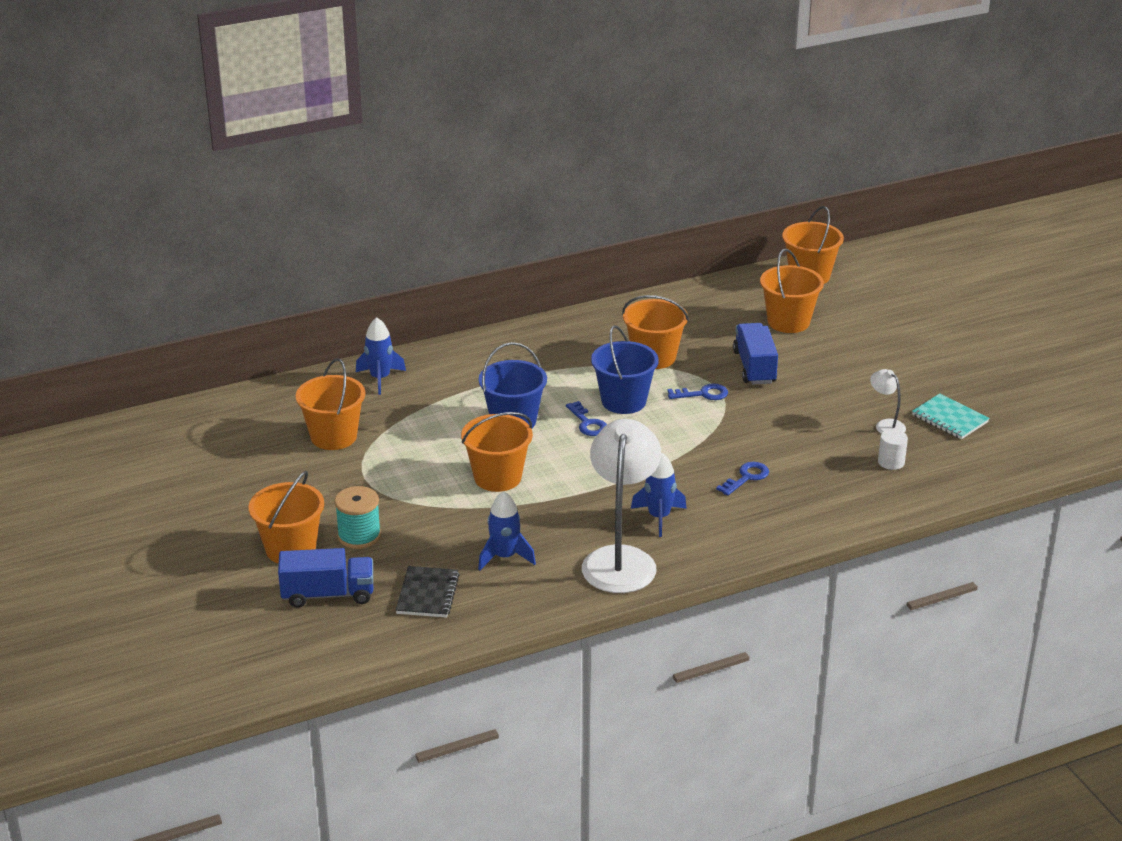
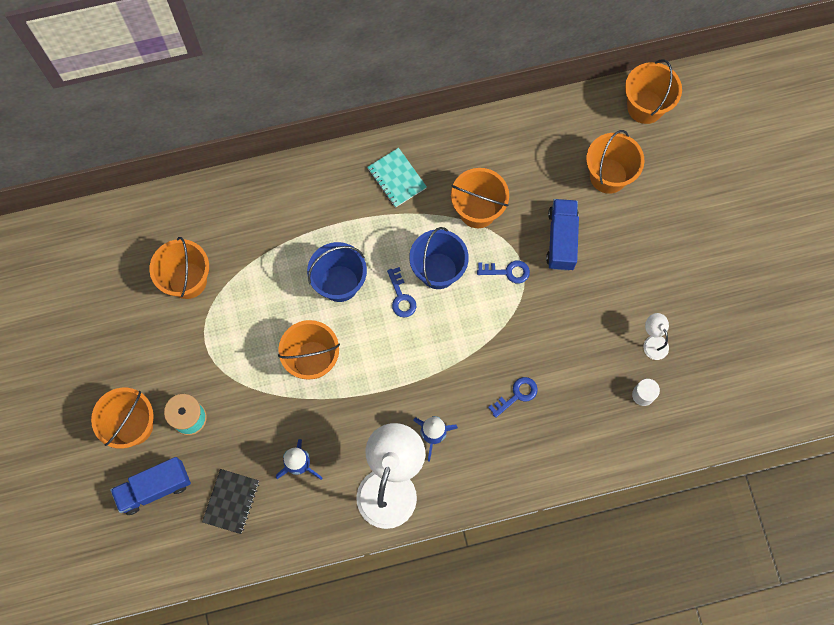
camera: 10 degrees right, 40 degrees up
blue truck [278,548,373,608] -> blue truck turned 150 degrees clockwise [110,457,191,515]
blue rocket [356,317,406,395] -> none
turquoise notebook [912,393,990,439] -> turquoise notebook moved to [367,148,427,208]

